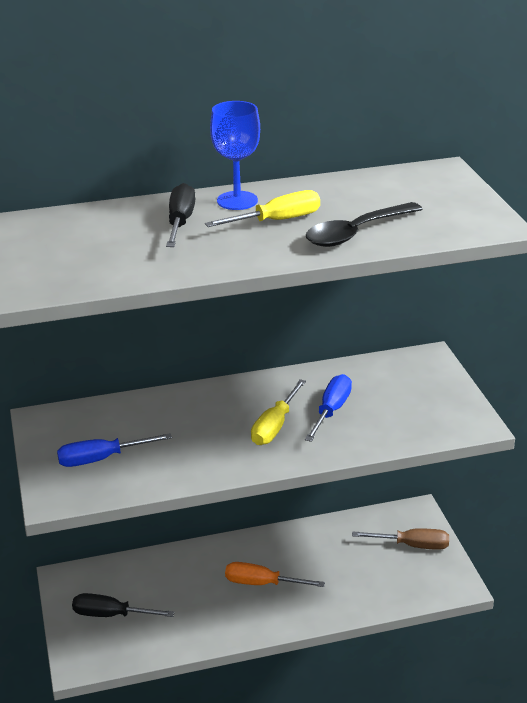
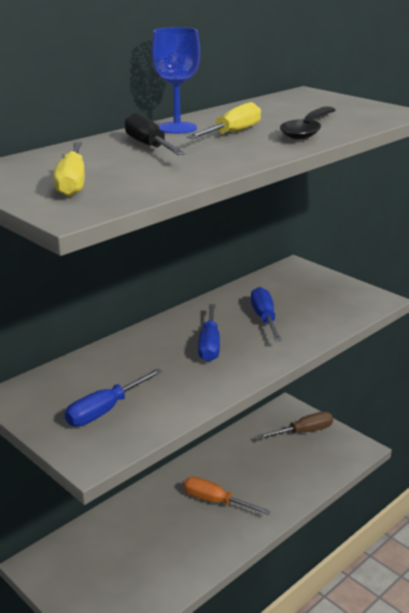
camera: 30 degrees left, 5 degrees down
black screwdriver [72,593,175,617] -> none
orange screwdriver [225,562,325,587] -> orange screwdriver turned 45 degrees clockwise [184,477,271,515]
yellow screwdriver [251,379,306,445] -> yellow screwdriver moved to [54,142,85,197]
none -> blue screwdriver [198,304,220,362]

